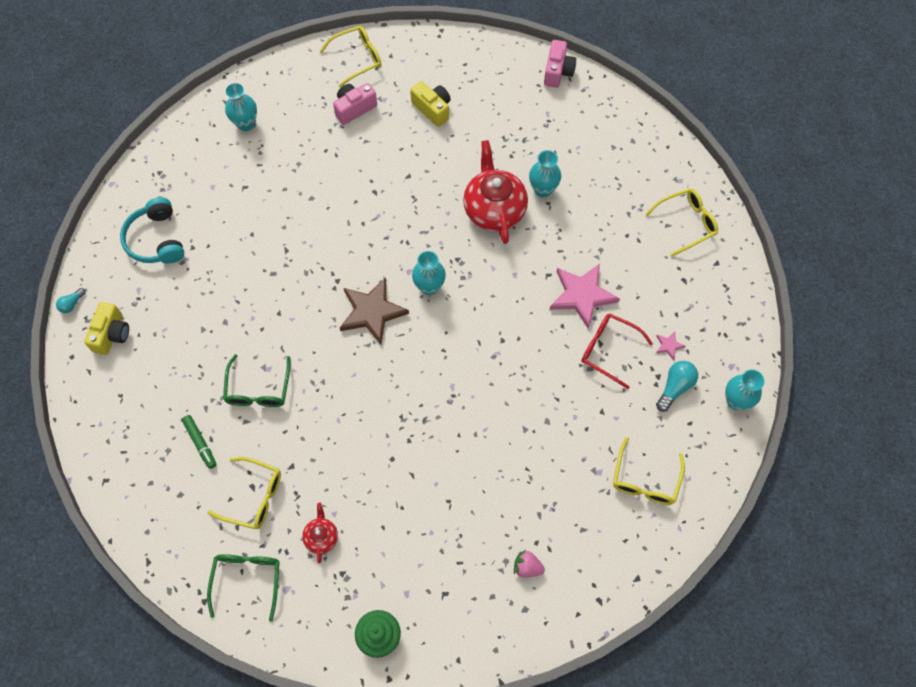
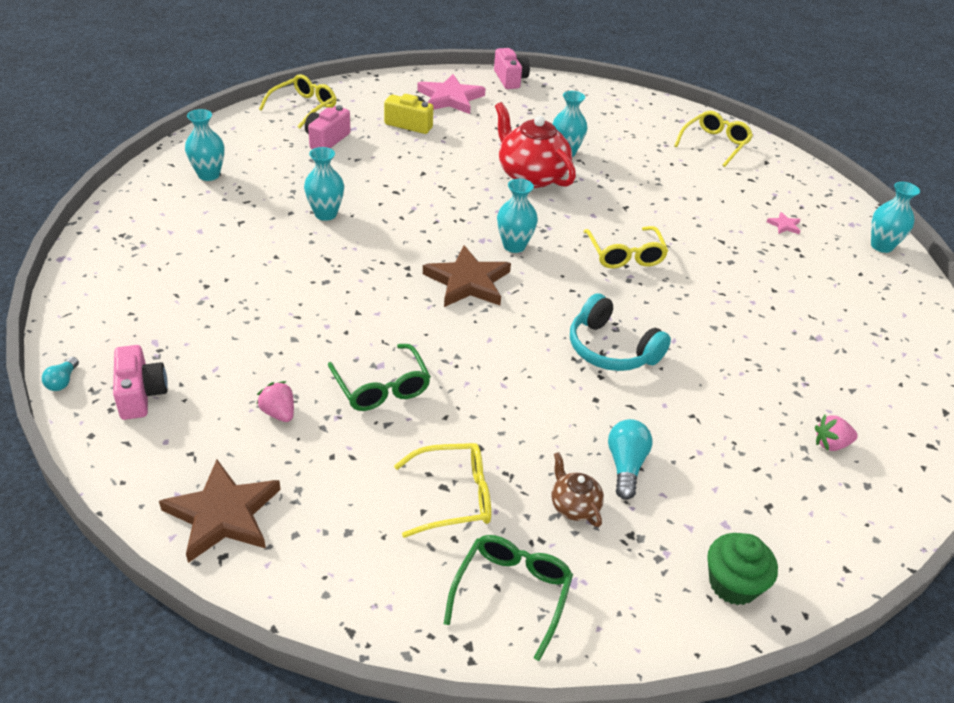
camera: 30 degrees left, 25 degrees down
yellow camera [84,302,129,355] -> pink camera [113,345,168,420]
turquoise headphones [120,197,184,264] -> turquoise headphones moved to [570,293,671,371]
green marker [182,415,217,469] -> none
green glasses [207,554,280,622] -> green glasses turned 45 degrees clockwise [444,535,573,661]
red teapot [302,502,338,563] -> brown teapot [552,452,604,527]
pink star [550,264,620,329] -> pink star moved to [417,74,486,114]
red glasses [581,314,653,389] -> none
yellow glasses [613,437,685,505] -> yellow glasses moved to [583,226,668,269]
turquoise light bulb [656,361,698,412] -> turquoise light bulb moved to [608,419,652,500]
none -> brown star [159,460,281,563]
none -> pink strawberry [256,381,294,422]
none -> turquoise vase [304,147,344,221]

